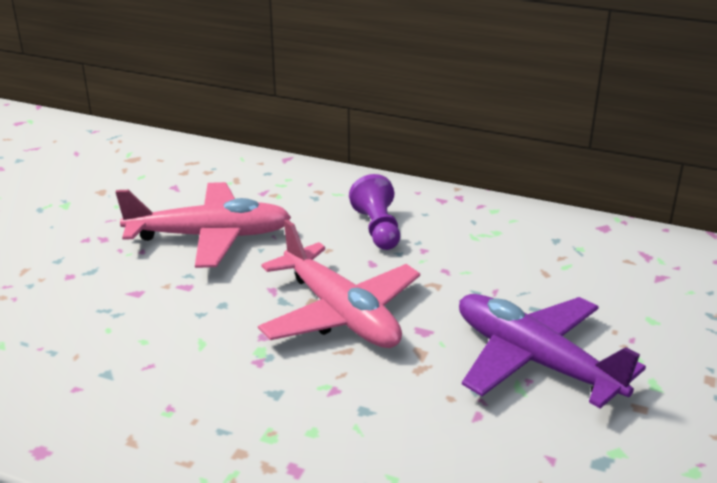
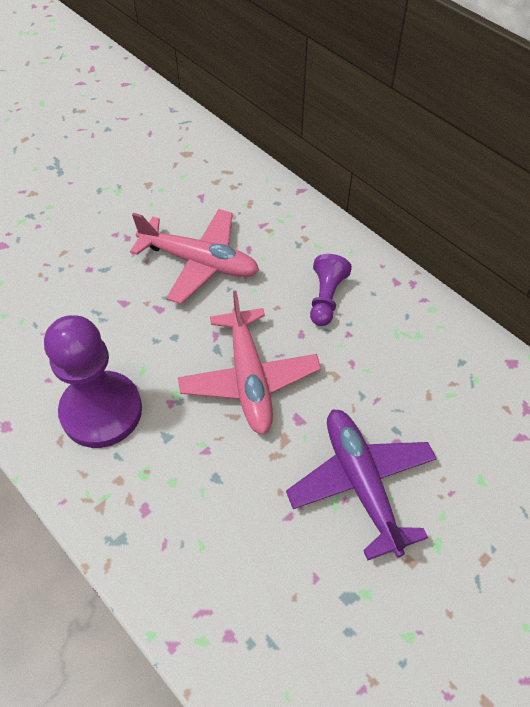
camera: 25 degrees right, 25 degrees up
none -> purple pawn [44,315,142,448]

